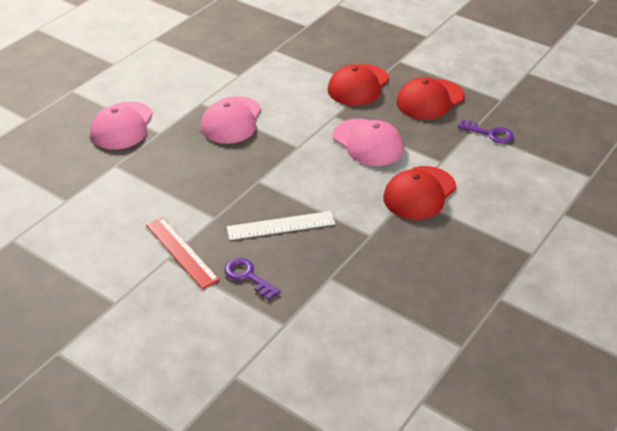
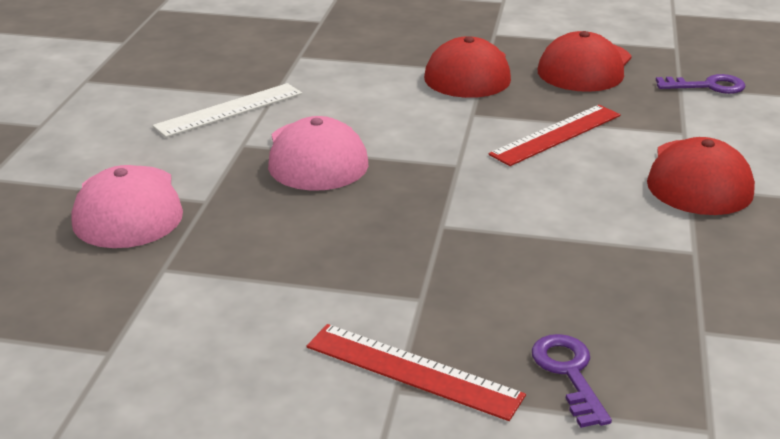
camera: 25 degrees left, 10 degrees down
purple key [225,258,280,300] -> purple key turned 60 degrees clockwise [532,334,612,428]
white ruler [227,211,335,240] -> white ruler moved to [152,83,302,138]
pink cap [333,119,403,166] -> red ruler [489,105,621,166]

